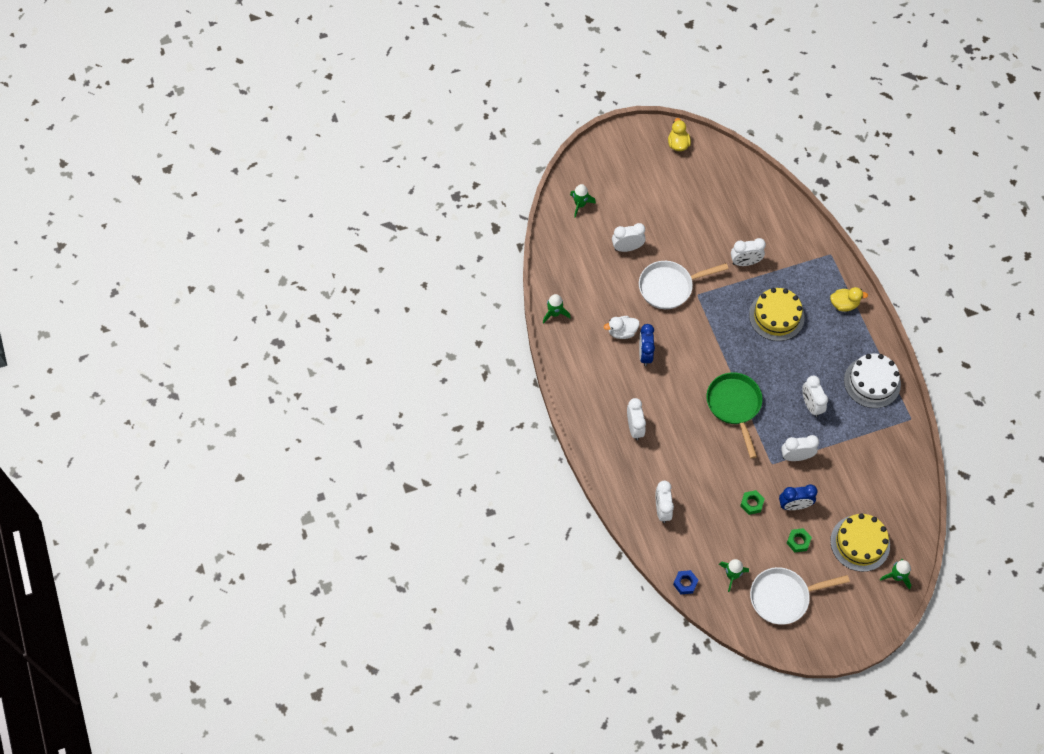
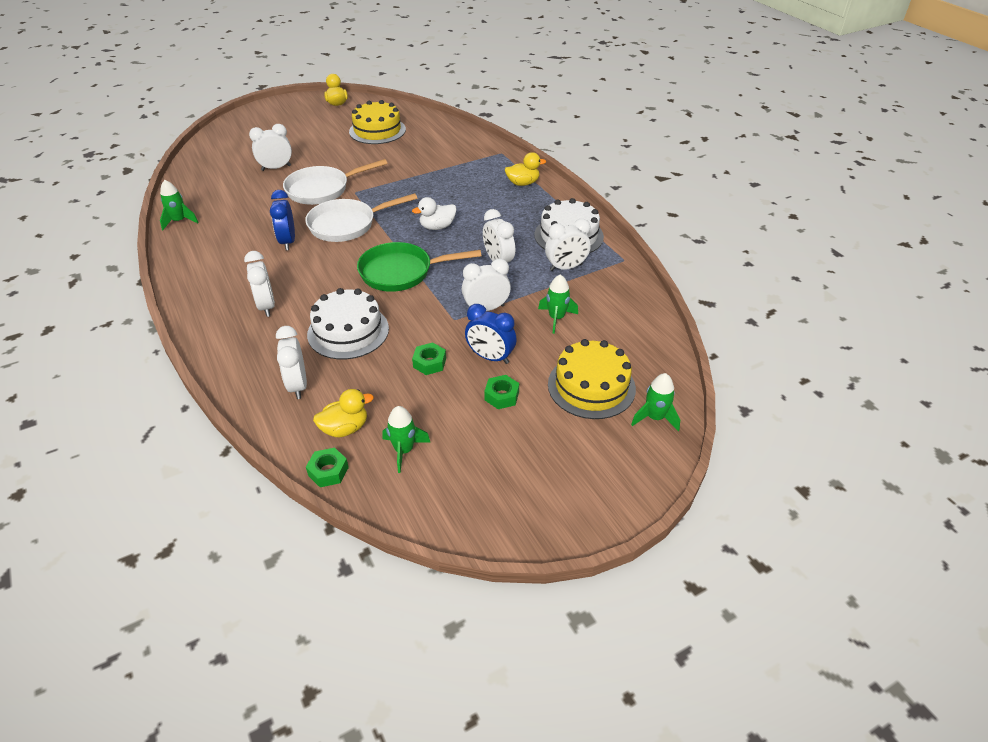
camera: 10 degrees left, 20 degrees down
green rocket [570,184,596,218] -> green rocket moved to [538,275,578,334]
white duck [604,316,640,339] -> white duck moved to [412,197,456,230]
blue nut [673,570,698,594] -> green nut [306,448,349,487]
green pan [707,372,763,458] -> green pan turned 75 degrees counterclockwise [357,242,481,292]
white clock [731,238,766,266] -> white clock moved to [545,219,591,271]
yellow cake [749,288,805,341] -> yellow cake moved to [349,100,406,144]
white pan [750,567,850,625] -> white pan moved to [305,193,417,242]
blue clock [779,484,818,510] -> blue clock turned 45 degrees clockwise [465,304,517,364]
none -> white cake [307,288,389,360]
none -> yellow duck [313,389,374,437]

